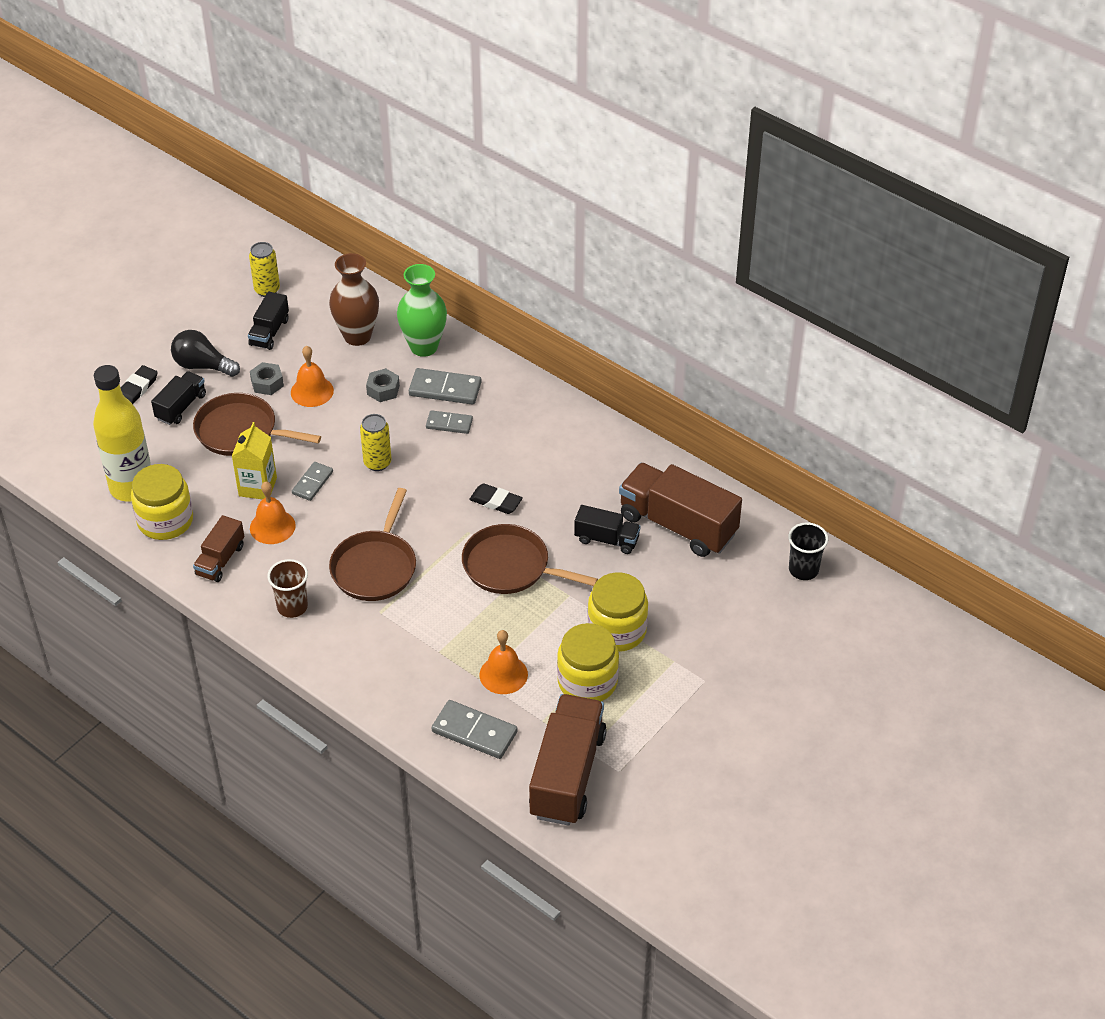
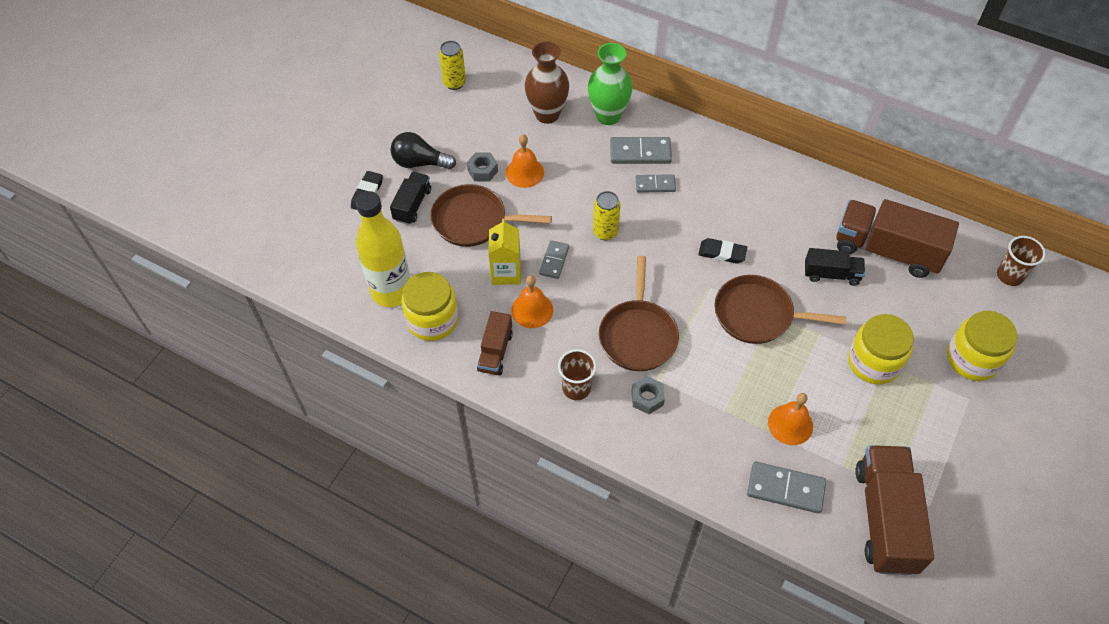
camera: 10 degrees left, 10 degrees up
black truck [248,292,289,350] -> none
grey nut [366,368,400,402] -> grey nut moved to [632,376,665,414]
yellow jar [557,623,619,701] -> yellow jar moved to [947,311,1017,381]
black cup [788,522,828,580] -> brown cup [997,236,1046,286]

